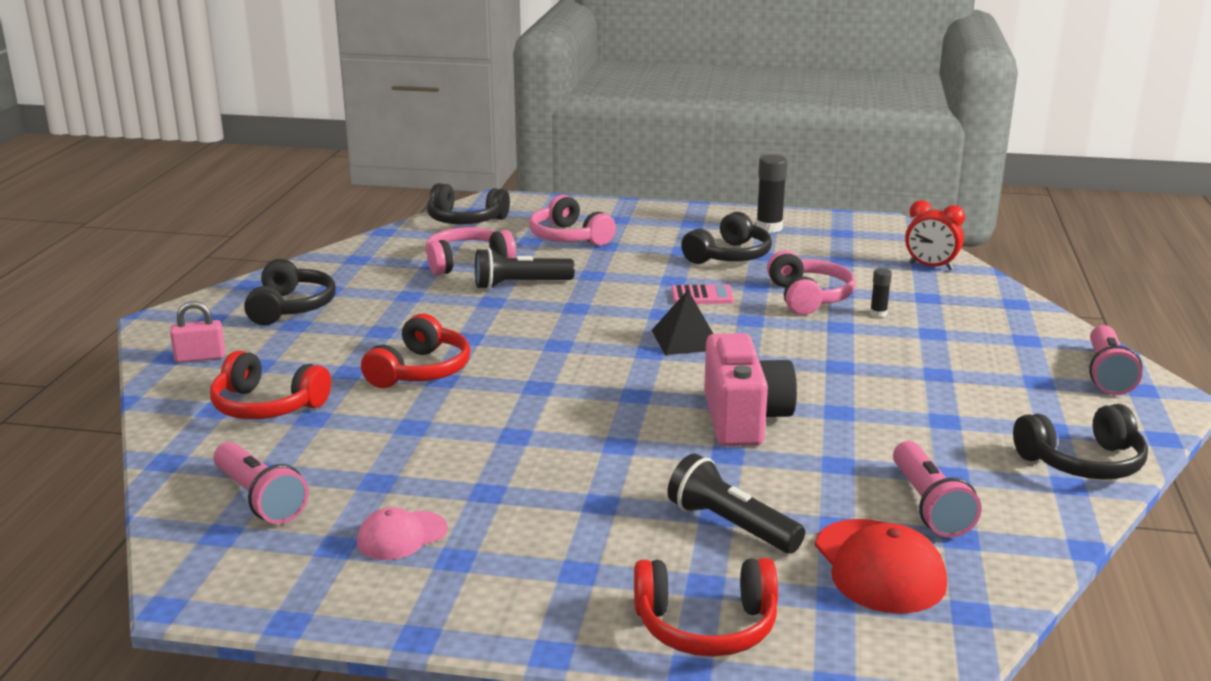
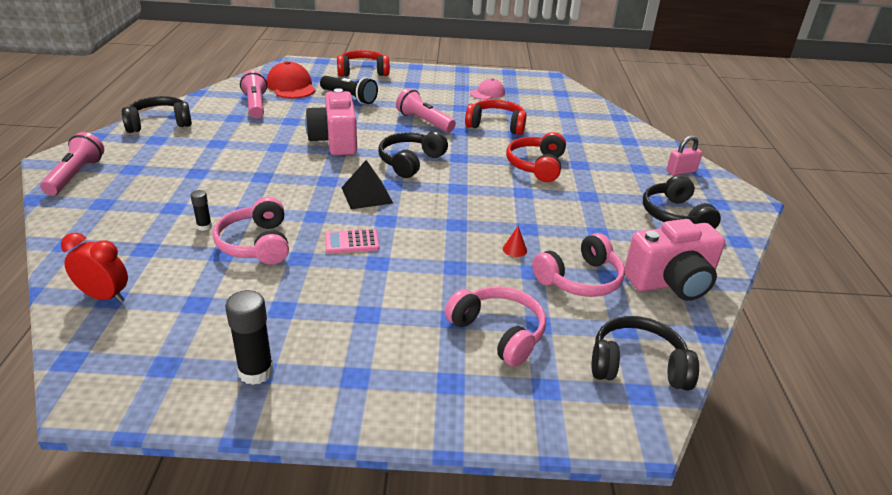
camera: 170 degrees right, 10 degrees up
red headphones [210,350,331,419] -> red headphones moved to [465,100,527,135]
pink flashlight [213,442,309,524] -> pink flashlight moved to [396,88,456,132]
black flashlight [475,248,575,290] -> red cone [503,226,527,257]
black headphones [681,212,772,264] -> black headphones moved to [378,131,448,178]
none -> pink camera [624,219,725,301]

